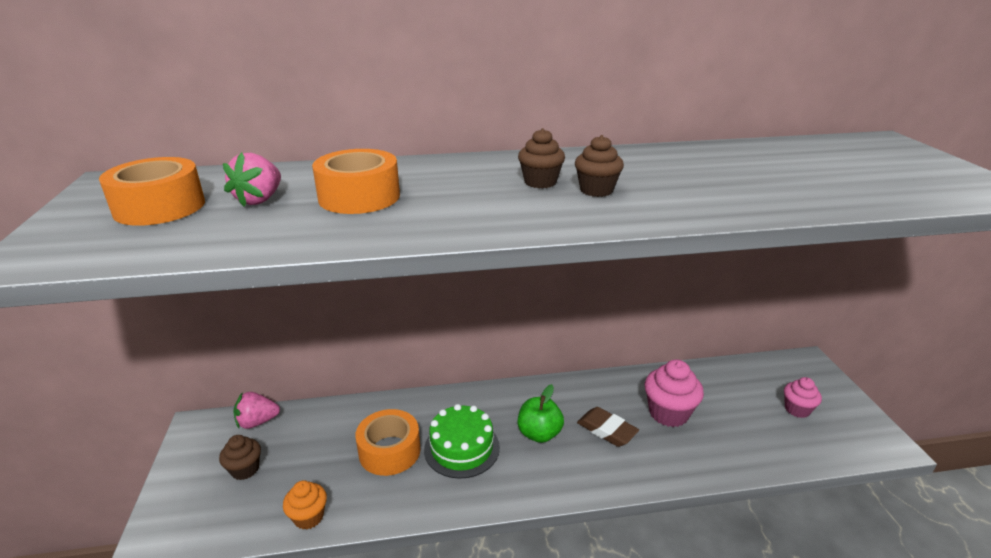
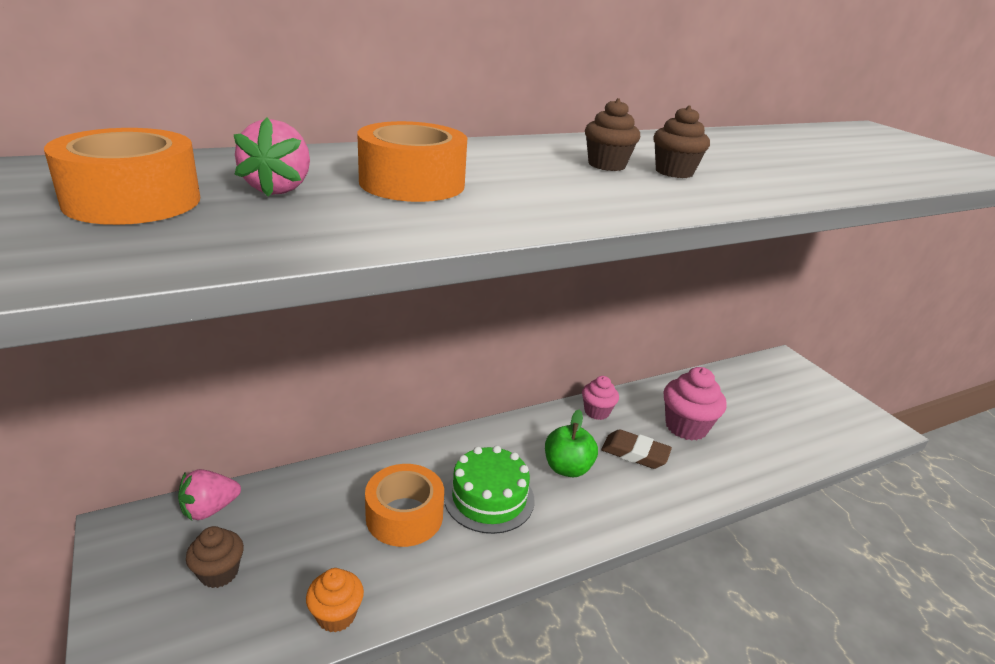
camera: 20 degrees left, 0 degrees up
pink cupcake [784,377,822,418] -> pink cupcake moved to [582,376,619,420]

